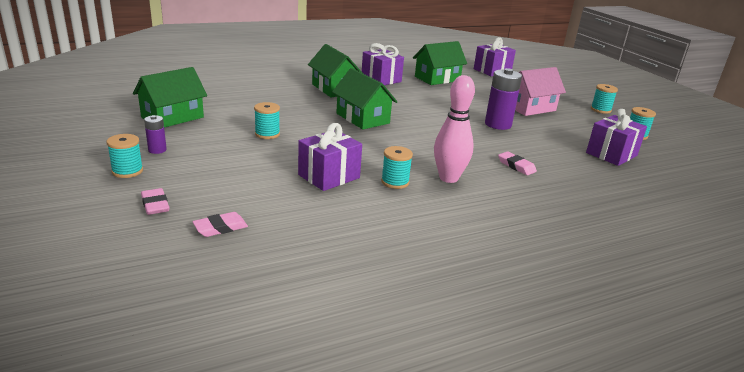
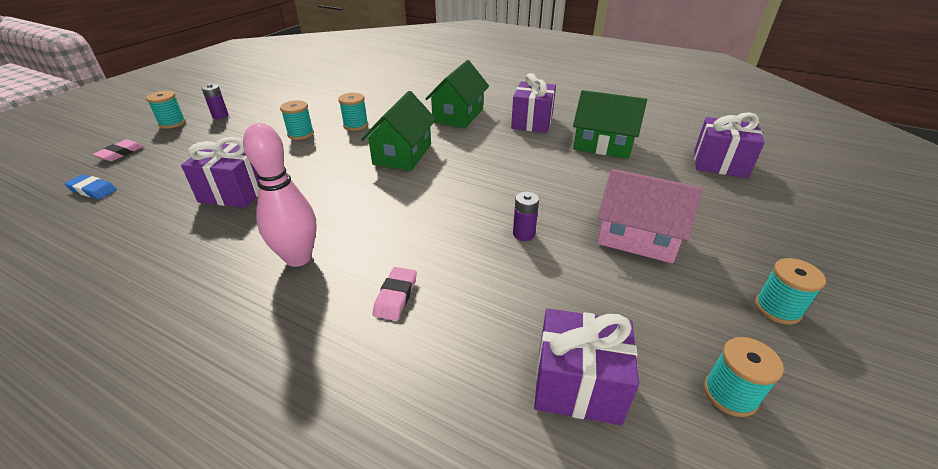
camera: 55 degrees right, 10 degrees up
green house [133,67,207,128] -> none
pink eraser [193,212,248,237] -> blue eraser [64,175,117,199]
turquoise spool [381,146,413,189] -> turquoise spool moved to [338,93,368,131]
purple battery [485,68,522,130] -> purple battery [513,192,539,241], size x0.53

